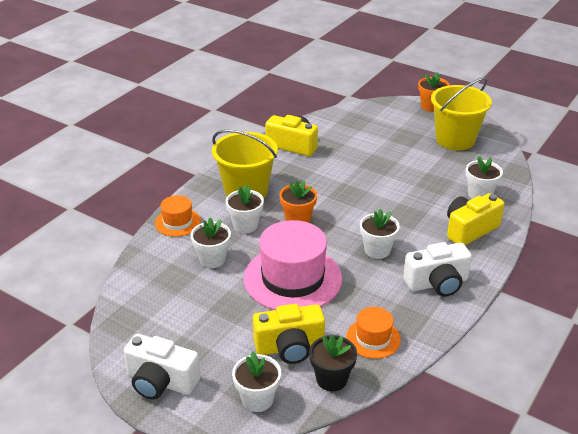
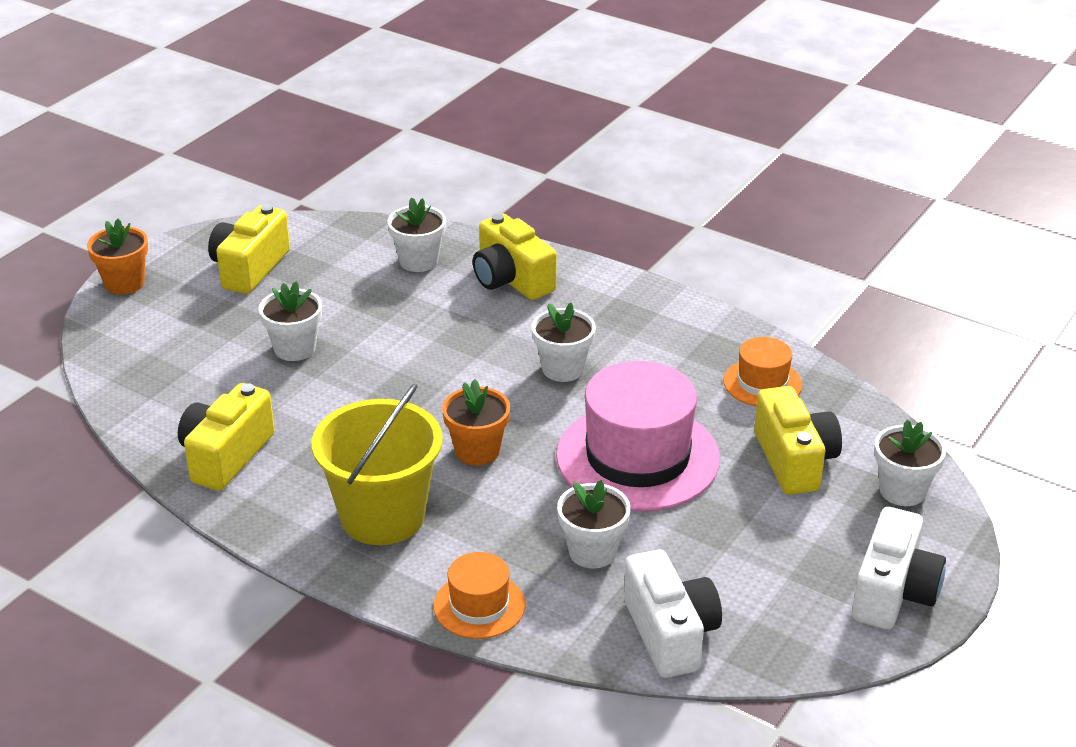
camera: 90 degrees left, 0 degrees up
white flower pot [226,185,264,233] -> white flower pot moved to [259,281,322,361]
black flower pot [309,335,357,391] -> none
white camera [403,242,472,297] -> white camera moved to [624,549,722,678]
yellow bucket [431,78,492,150] -> yellow camera [208,204,290,294]

